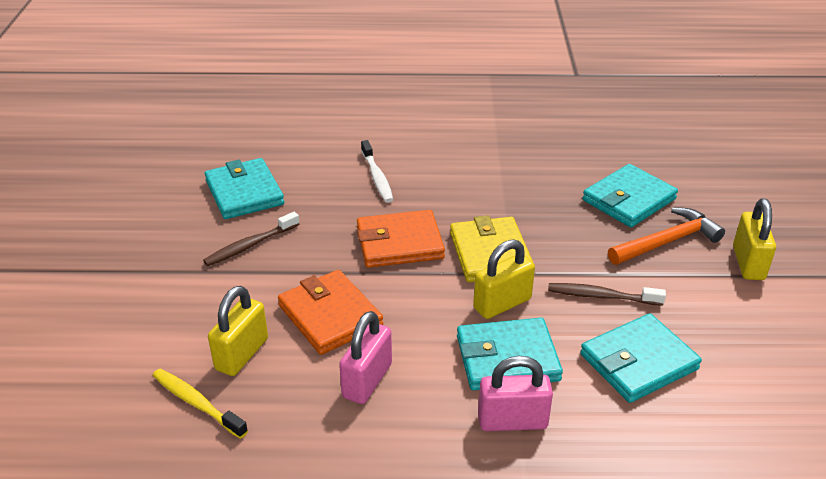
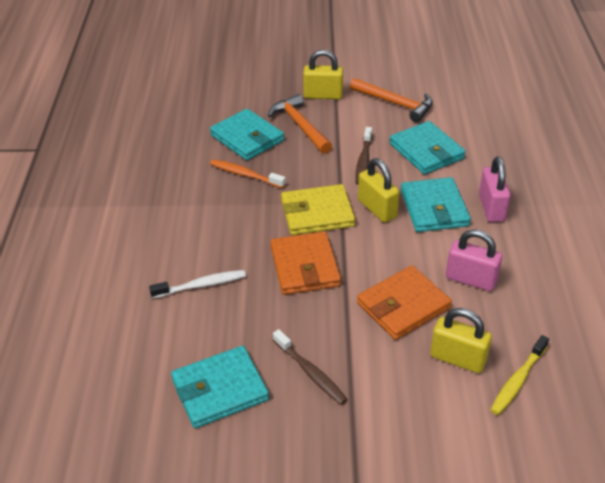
camera: 90 degrees left, 5 degrees up
none -> orange toothbrush [210,159,286,188]
none -> orange hammer [350,78,433,122]

